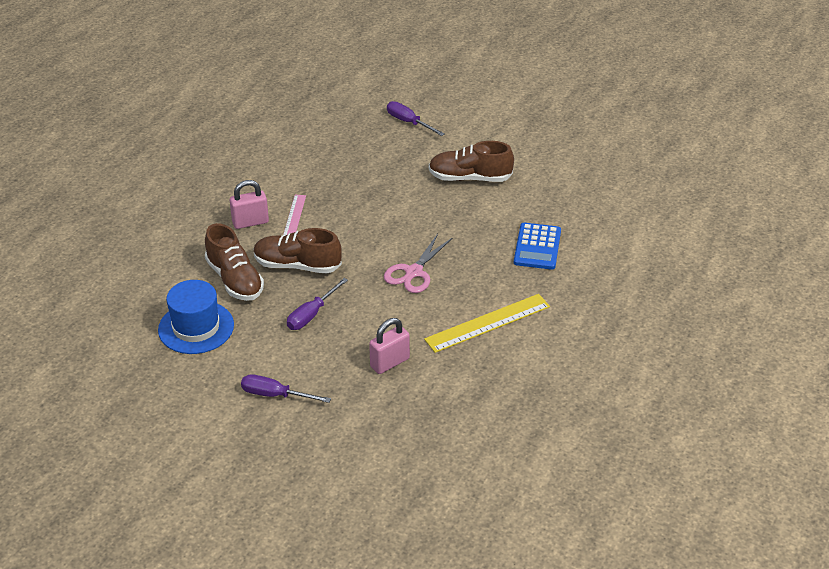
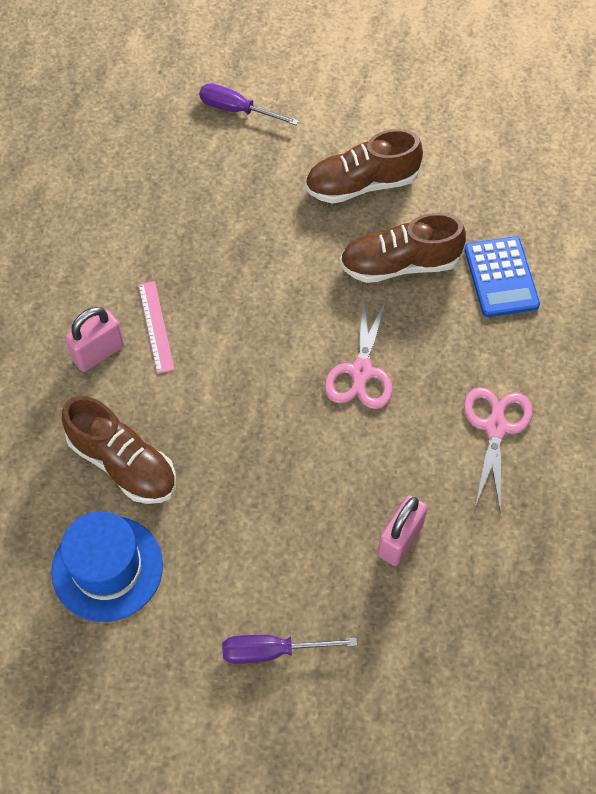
camera: 20 degrees left, 20 degrees up
brown shoe [254,228,342,274] -> brown shoe moved to [340,213,466,283]
purple screwdriver [287,278,348,330] -> none
yellow ruler [424,294,550,353] -> pink scissors [464,387,533,513]

